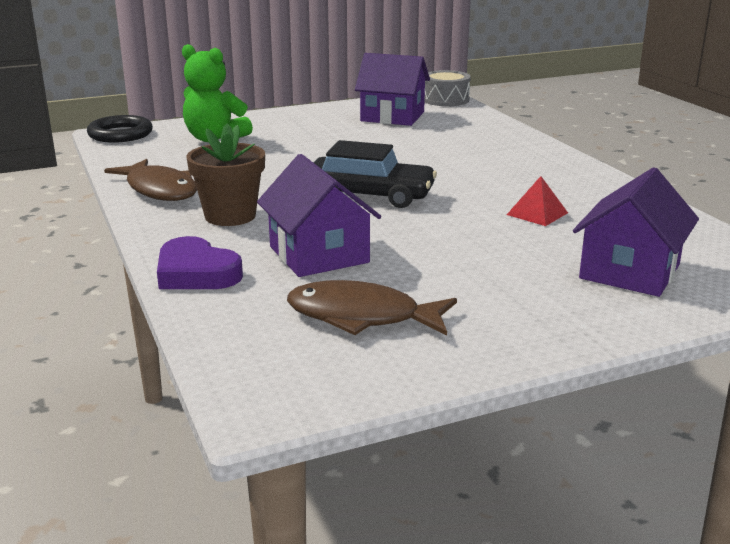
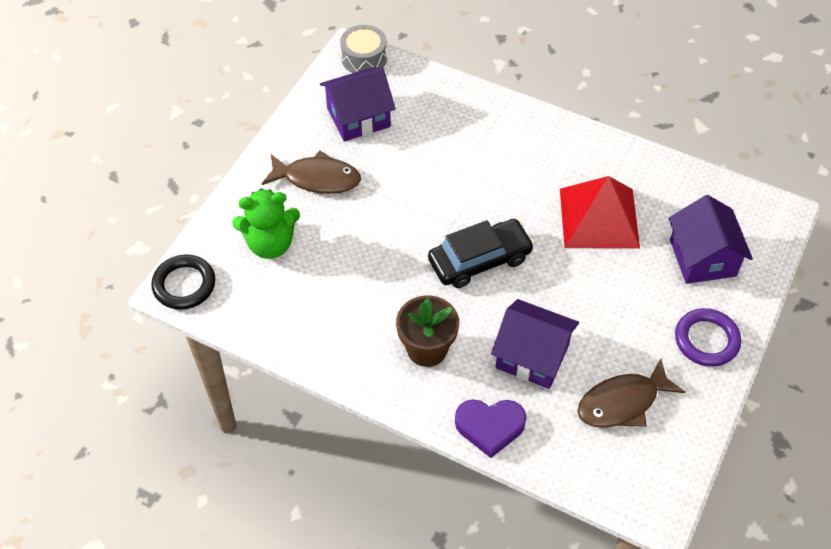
camera: 40 degrees left, 30 degrees up
brown fish [104,159,197,201] -> brown fish moved to [262,151,361,194]
red pyramid [507,176,568,226] -> red pyramid [560,176,640,249], size x2.21
none -> purple ring [675,308,741,367]

